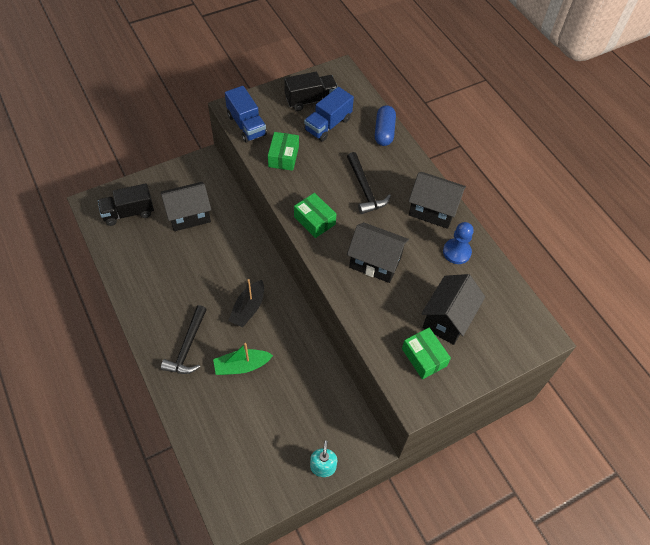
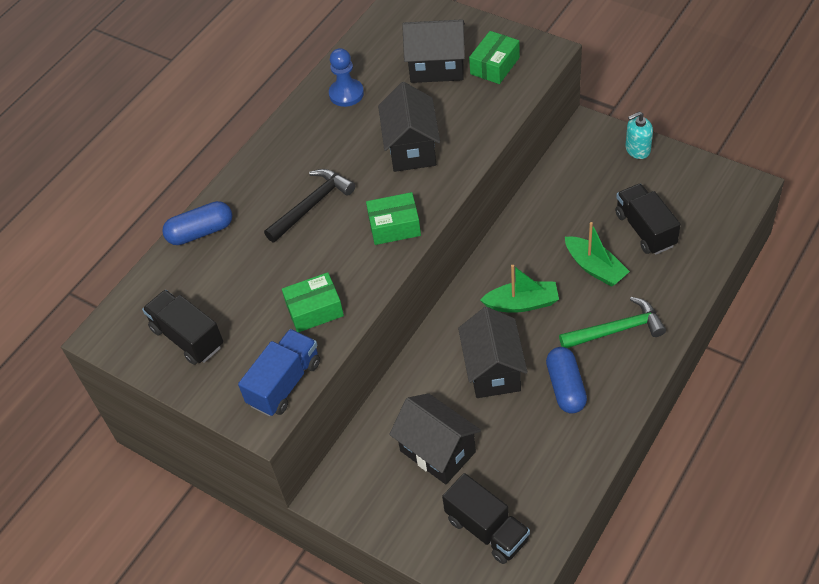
camera: 110 degrees left, 5 degrees down
black hammer [161,305,207,374] -> green hammer [559,297,666,348]
black boat [228,279,264,327] -> green boat [480,265,559,313]
green box [294,193,336,238] -> green box turned 60 degrees clockwise [366,192,421,245]
blue truck [304,87,354,141] -> none
black house [409,172,466,229] -> black house moved to [458,307,528,398]
none -> blue capsule [546,347,587,414]
none -> black truck [615,183,681,255]

